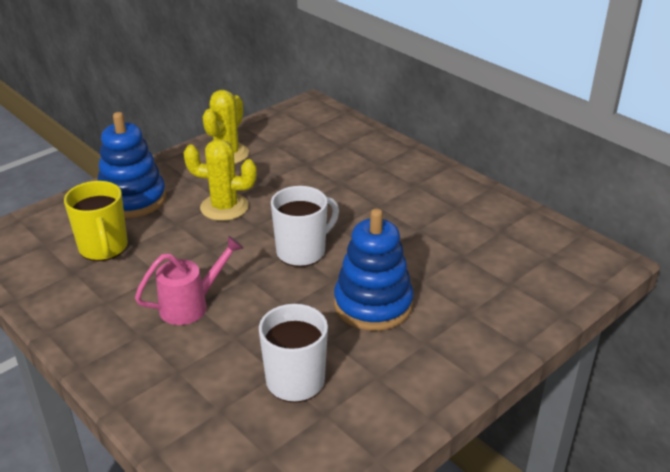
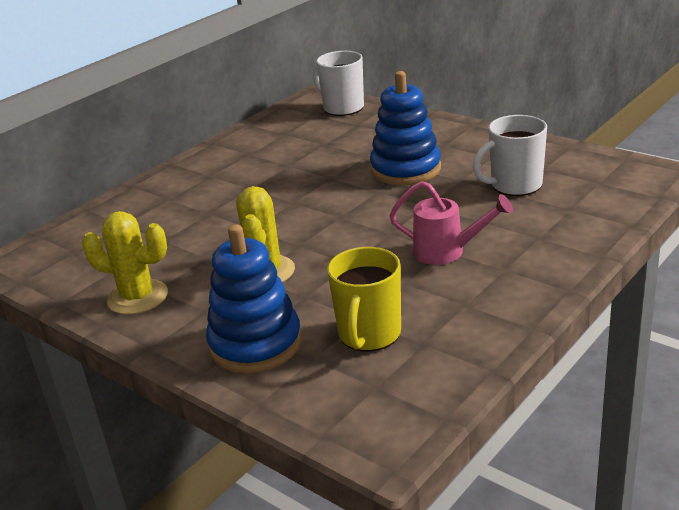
camera: 95 degrees left, 5 degrees down
yellow mug [64,181,128,261] -> yellow mug turned 135 degrees clockwise [327,247,401,352]
pink watering can [135,236,243,325] -> pink watering can turned 150 degrees clockwise [389,181,513,265]
white mug [271,186,339,267] -> white mug moved to [313,51,364,116]

